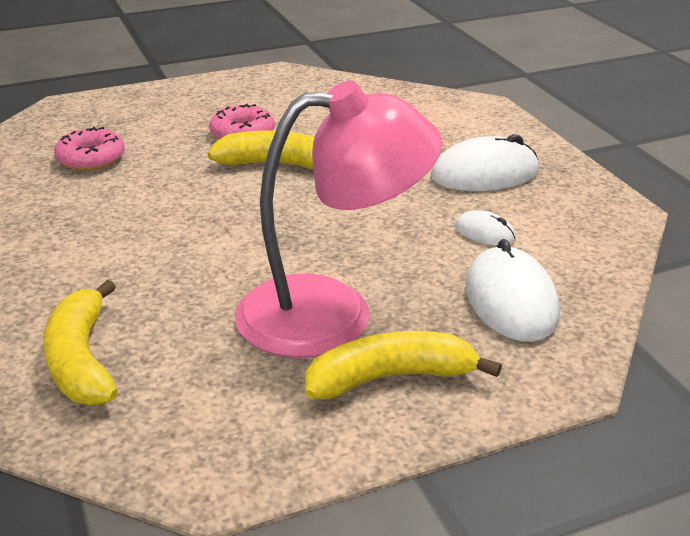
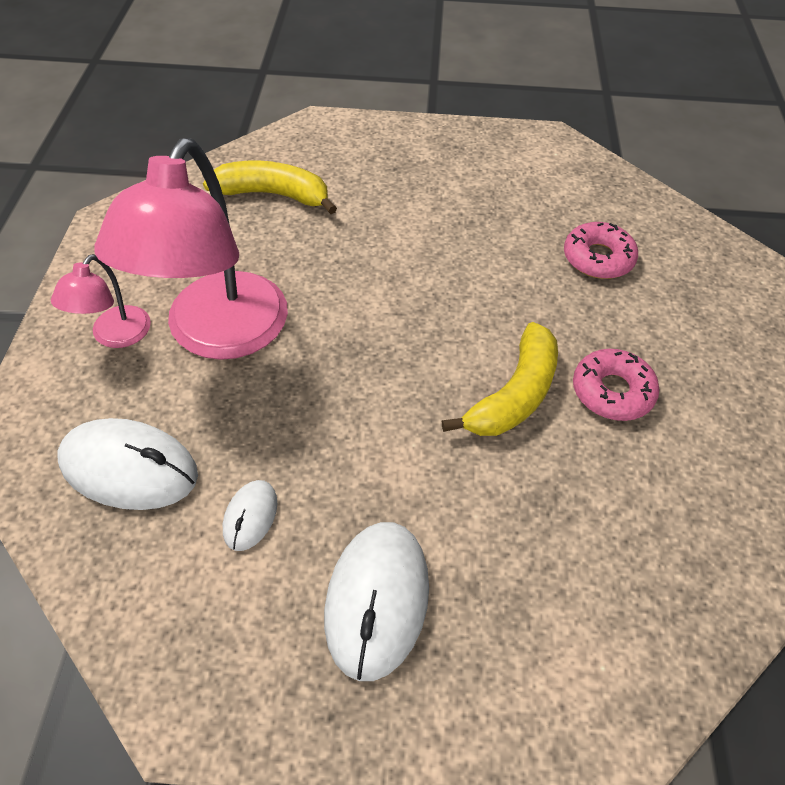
camera: 115 degrees right, 20 degrees up
yellow banana [305,331,502,399] -> pink lamp [51,254,151,348]
white mouse [455,210,516,245] -> white mouse turned 45 degrees counterclockwise [223,480,277,551]

